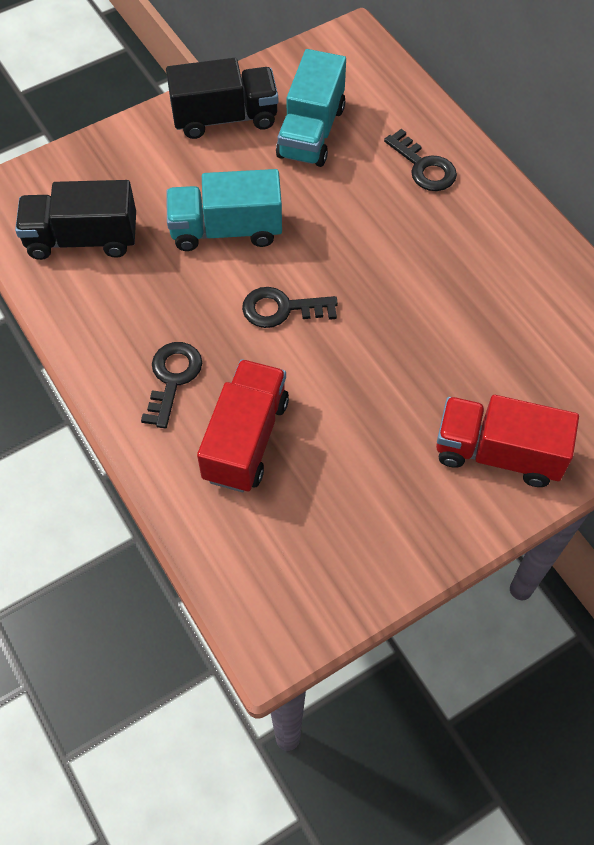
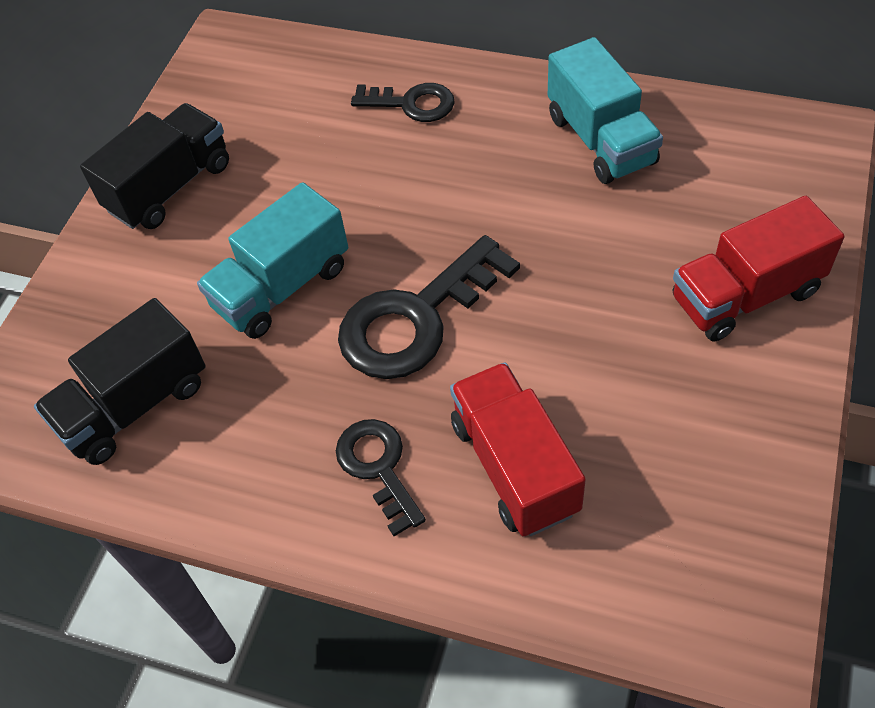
camera: 35 degrees left, 5 degrees down
black key [242,287,338,328] -> black key [338,235,520,379], size x1.69
turquoise truck [276,49,346,167] -> turquoise truck moved to [548,37,663,184]

